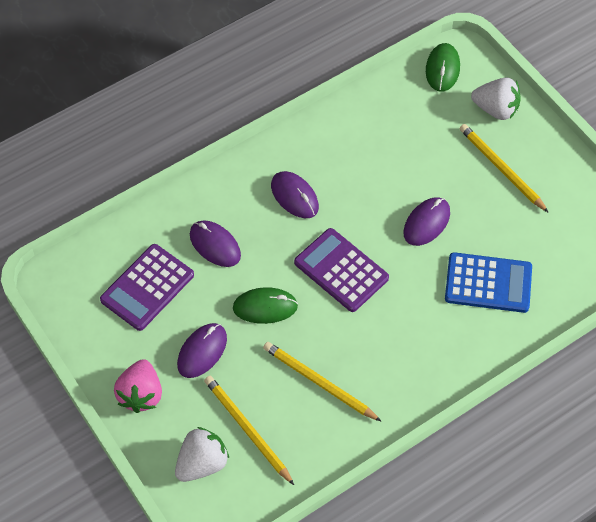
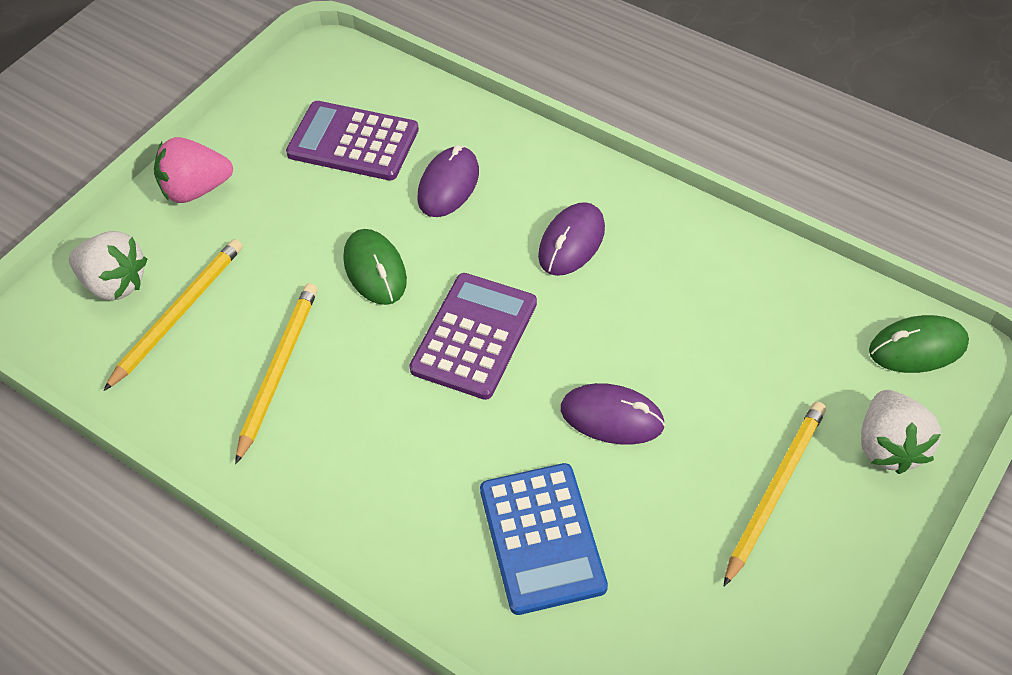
camera: 70 degrees right, 5 degrees down
purple mouse [177,323,227,378] -> none

